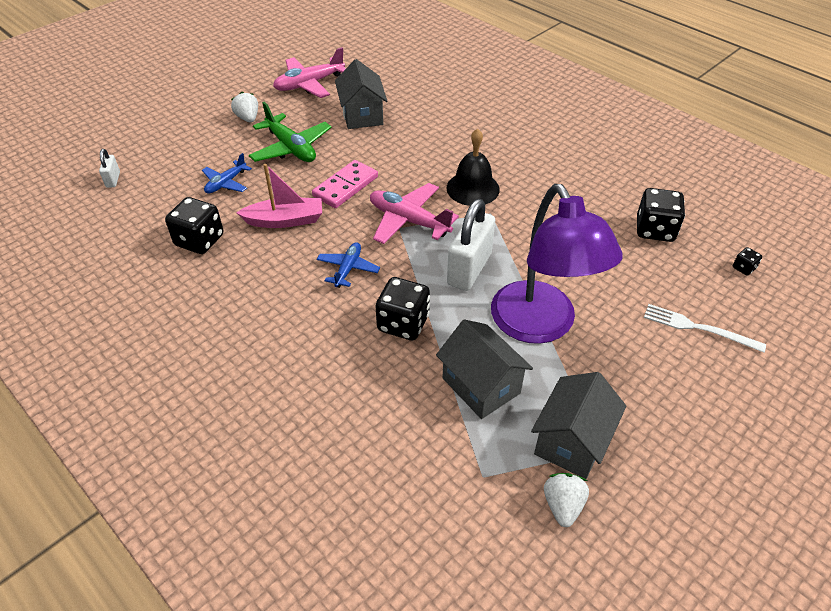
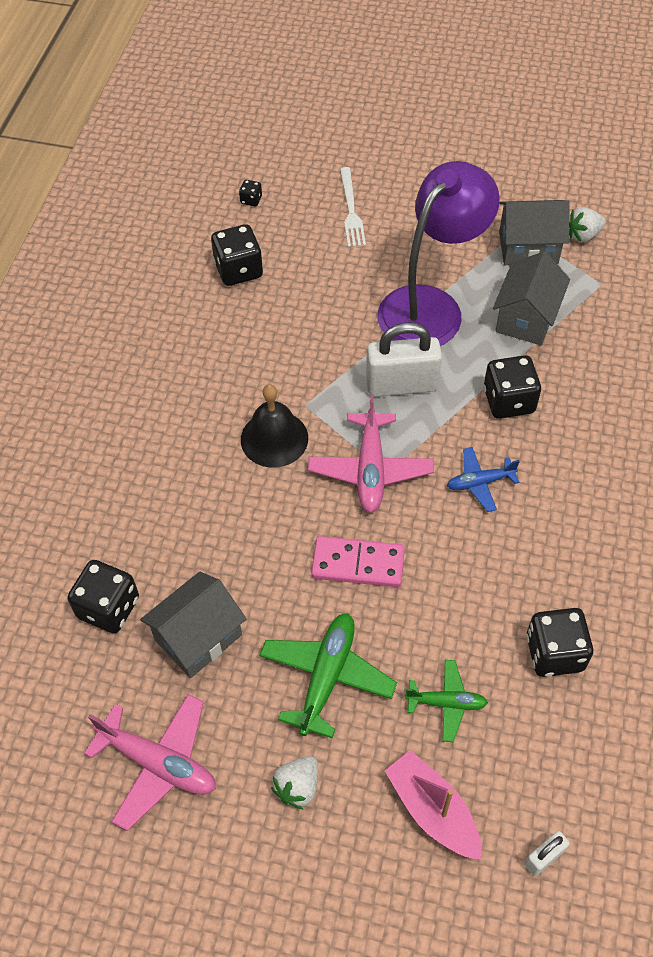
camera: 120 degrees left, 10 degrees up
blue plane [202,153,252,193] -> green plane [405,660,488,742]
pink boat [236,164,322,228] -> pink boat moved to [385,750,482,860]
none -> black dice [68,560,139,633]

